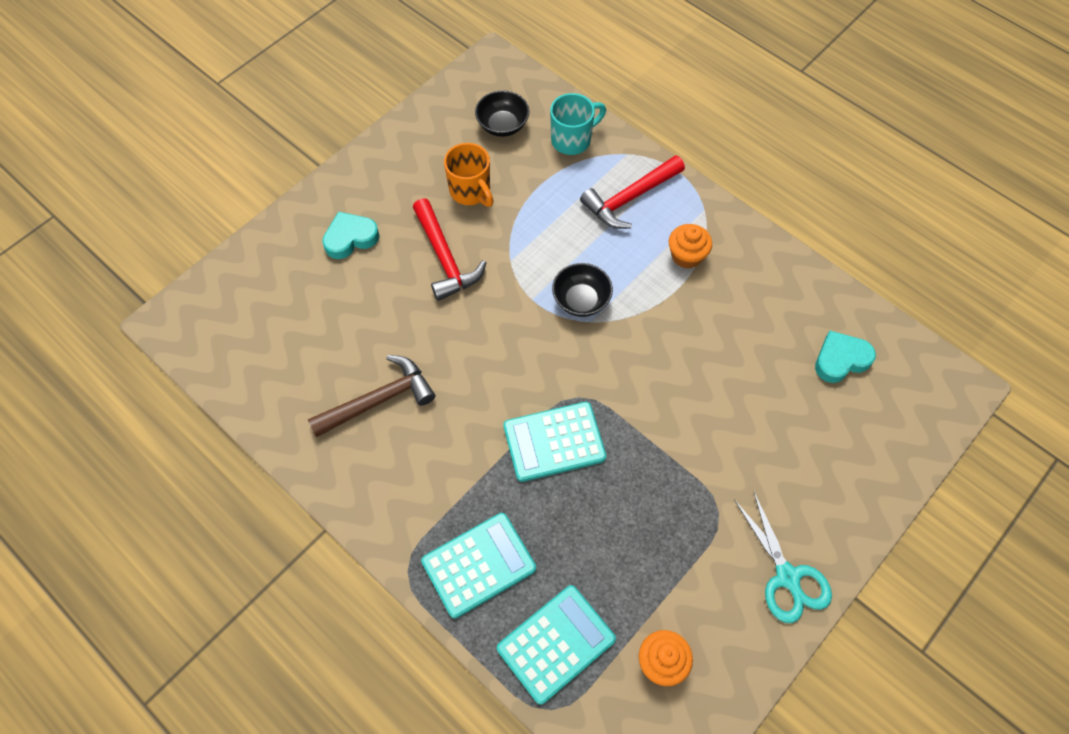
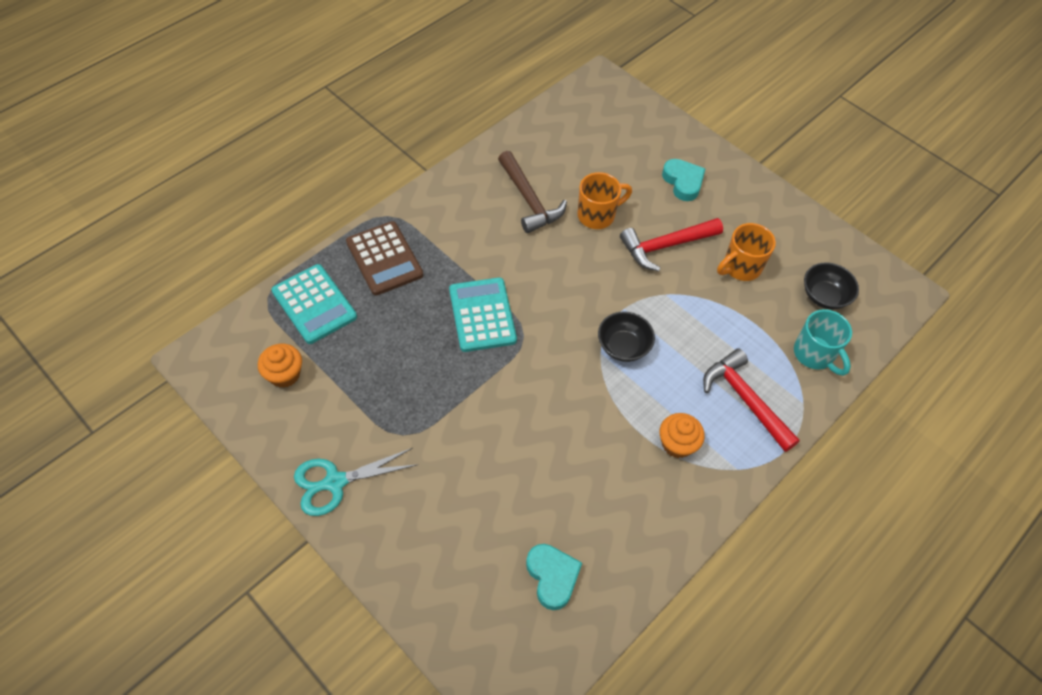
camera: 90 degrees right, 5 degrees down
turquoise calculator [421,513,536,619] -> brown calculator [346,221,423,296]
none -> orange mug [577,172,632,229]

